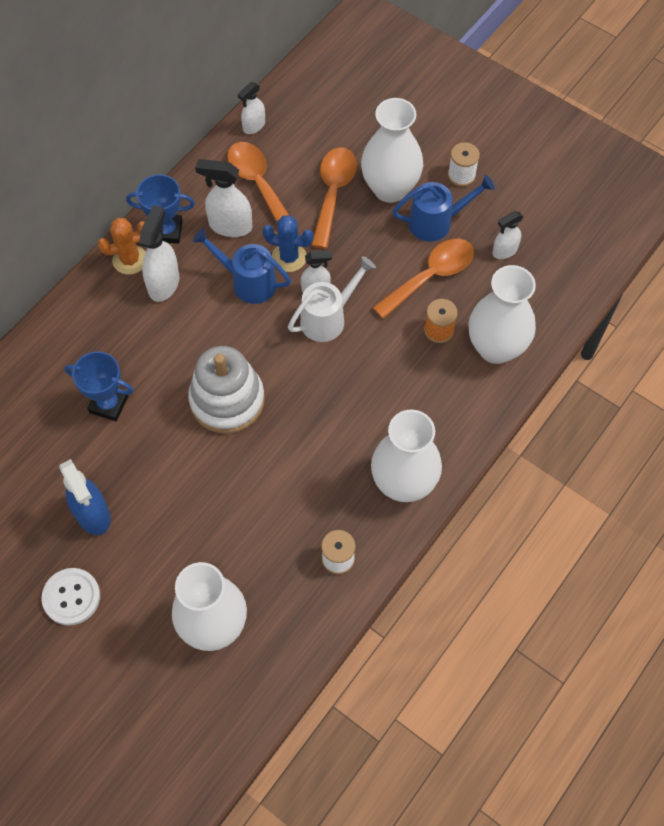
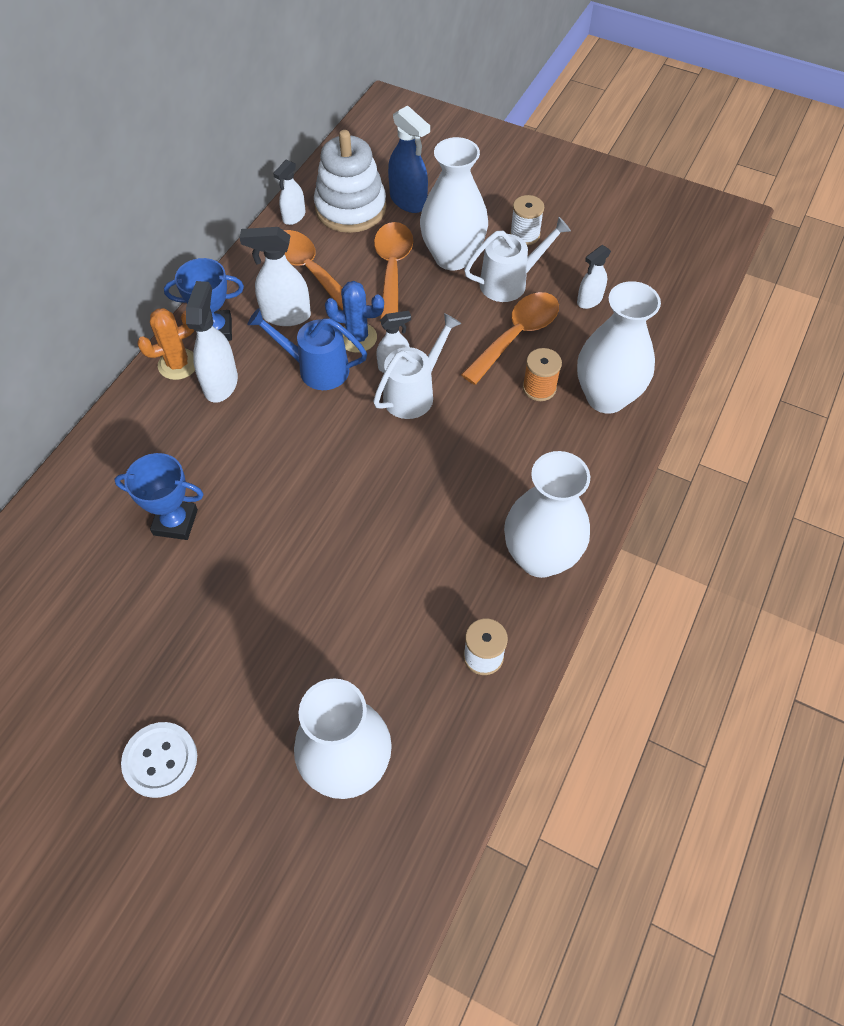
camera: 10 degrees left, 5 degrees down
blue spray bottle [59,459,111,535] -> blue spray bottle moved to [388,105,430,213]
white stacking toy [188,346,265,434] -> white stacking toy moved to [314,130,387,233]
blue watering can [393,175,495,242] -> white watering can [464,217,571,302]

